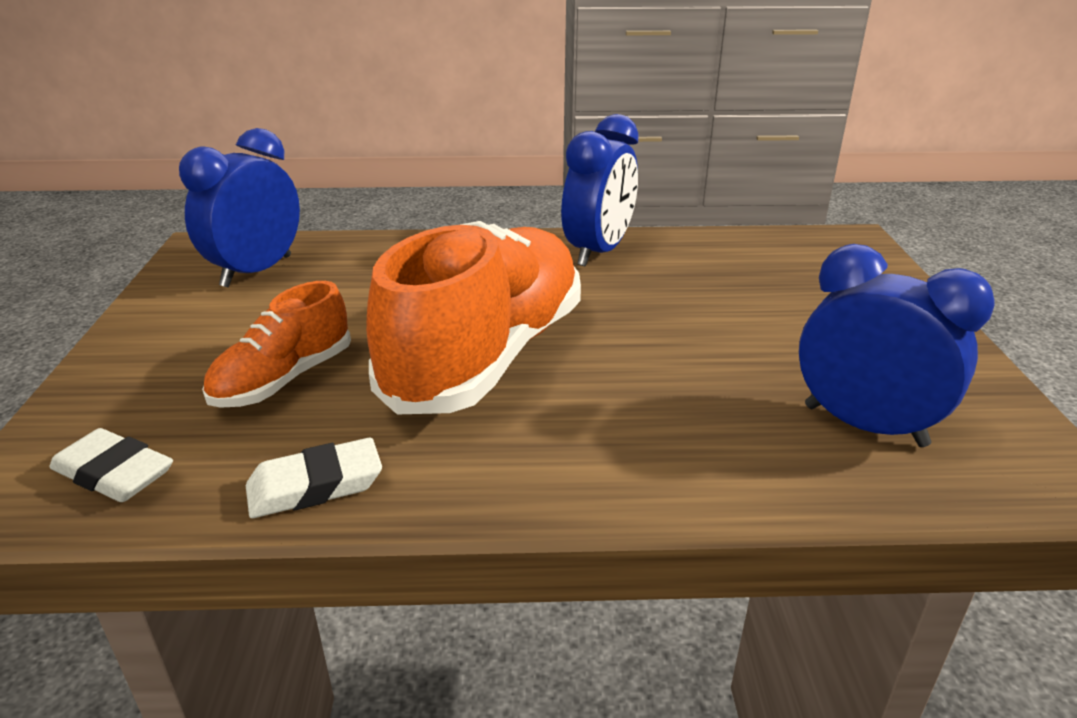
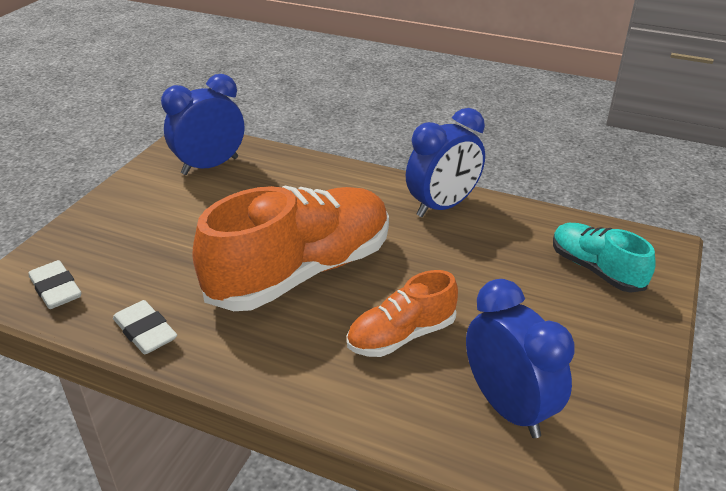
camera: 25 degrees right, 5 degrees up
orange shoe [202,281,351,408] -> orange shoe moved to [347,270,458,357]
white eraser [246,438,382,518] -> white eraser turned 45 degrees clockwise [113,300,177,354]
none -> turquoise shoe [553,223,656,293]

